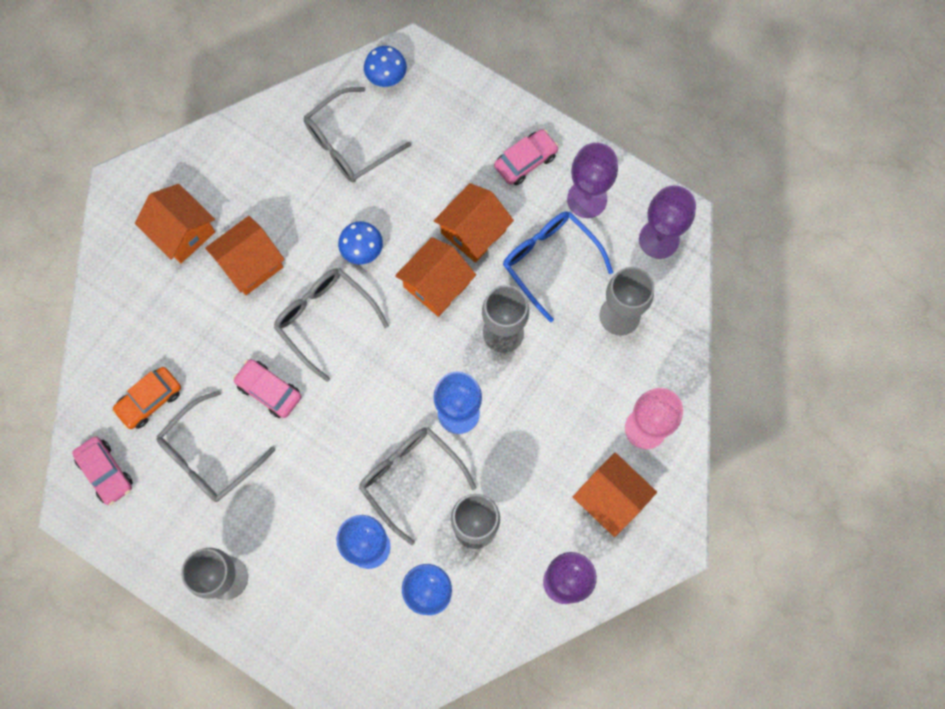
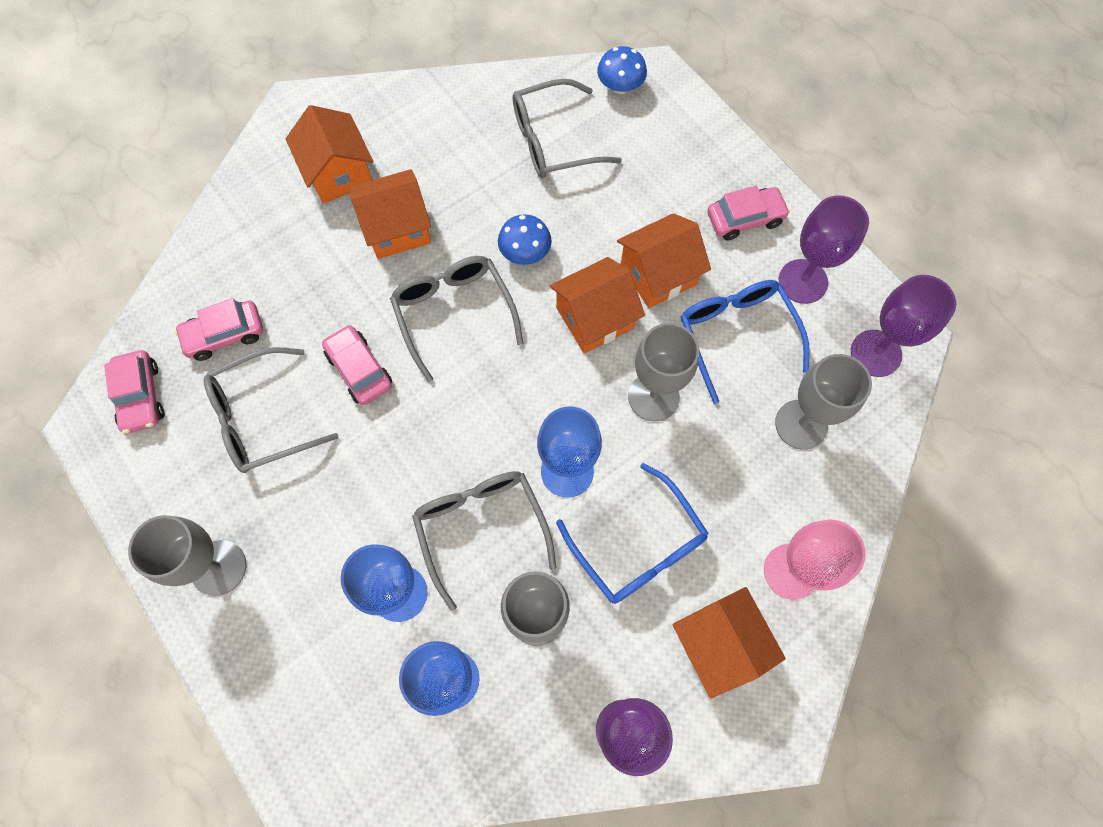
camera: 20 degrees right, 5 degrees down
orange car [112,367,181,429] -> pink car [174,298,263,361]
none -> blue glasses [556,463,709,604]

